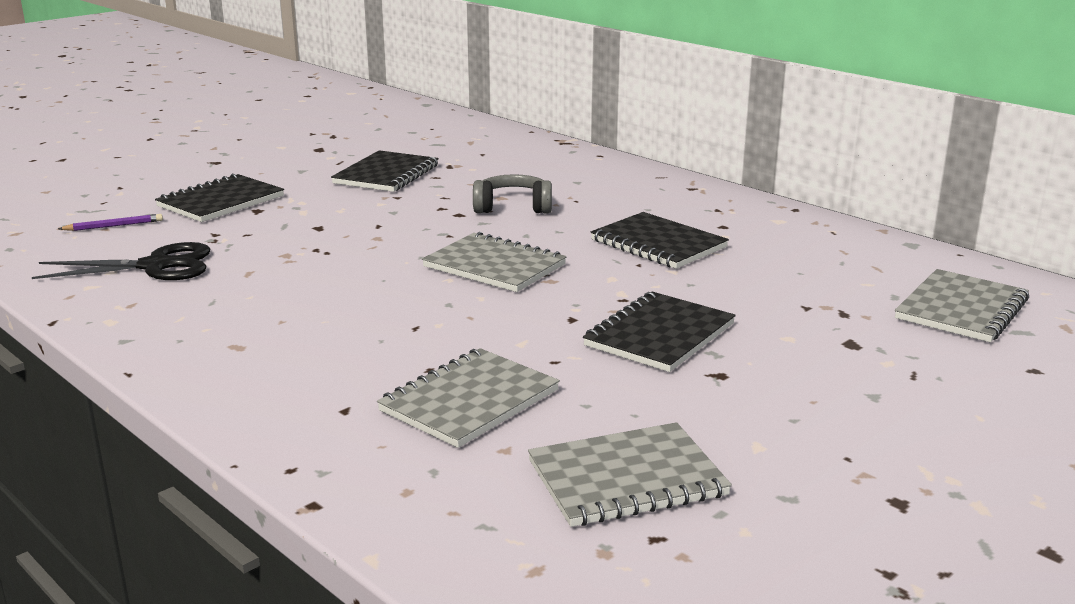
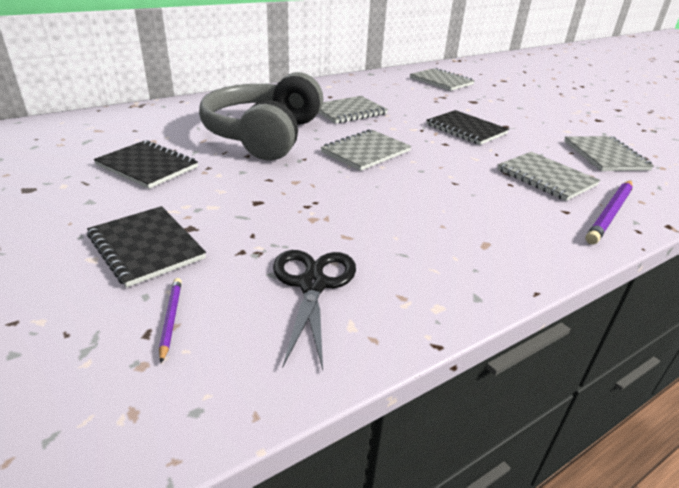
camera: 80 degrees left, 10 degrees up
grey headphones [473,174,552,214] -> grey headphones [199,72,323,160], size x2.23
black notebook [590,212,729,269] -> grey notebook [319,96,388,124]
none -> purple pencil [585,180,632,244]

